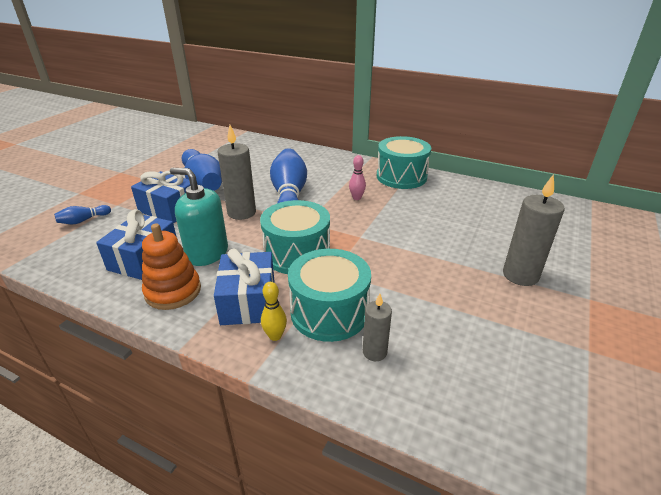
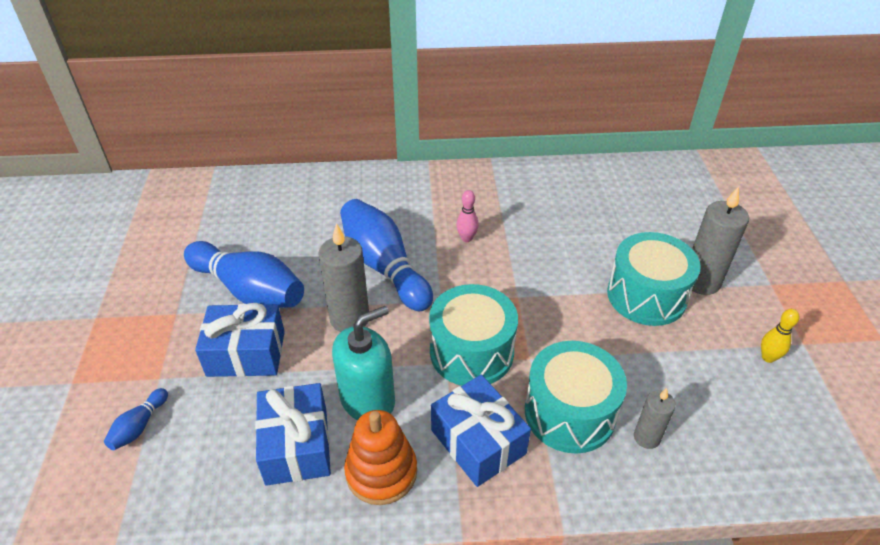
camera: 30 degrees left, 10 degrees up
turquoise soap dispenser [170,168,228,266] -> turquoise soap dispenser turned 150 degrees clockwise [332,306,395,420]
yellow bowling pin [261,282,287,341] -> yellow bowling pin moved to [761,309,800,363]
turquoise drum [377,136,431,189] -> turquoise drum moved to [607,232,701,326]

